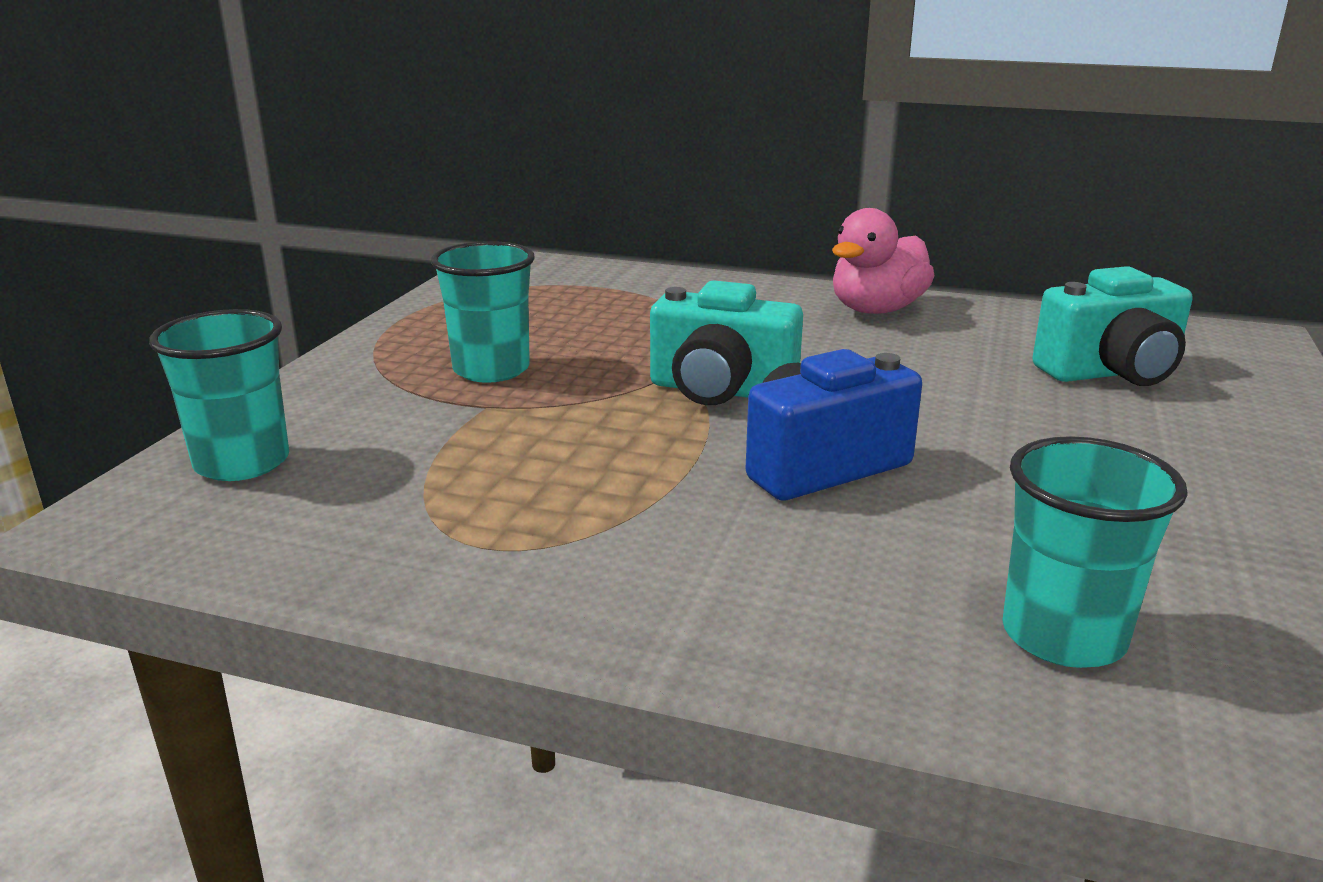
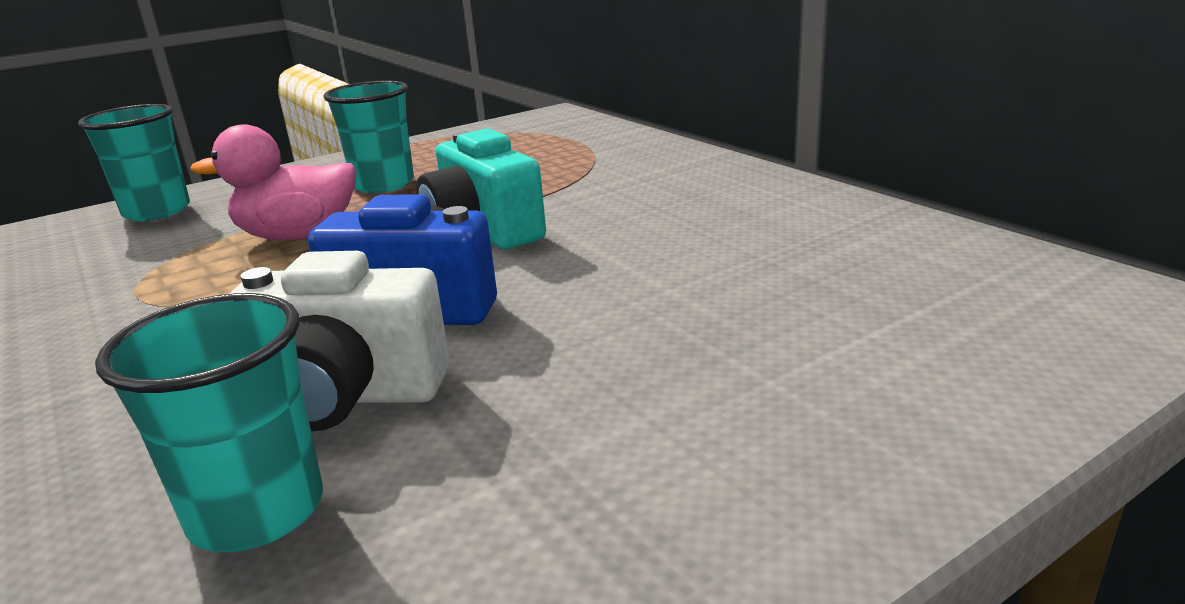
camera: 40 degrees right, 0 degrees up
pink duck [832,208,935,314] -> pink duck moved to [191,124,356,240]
turquoise camera [1032,266,1192,386] -> none
none -> white camera [229,251,450,431]

